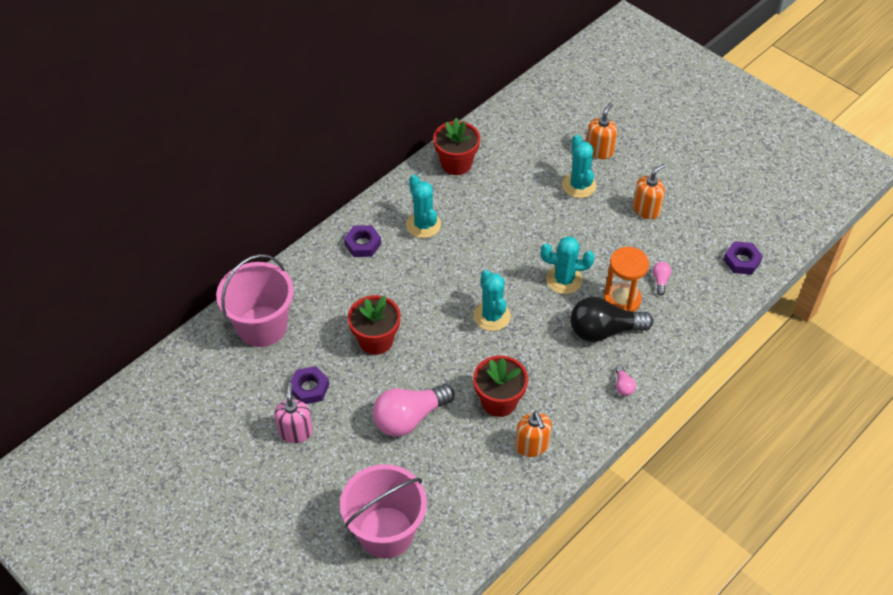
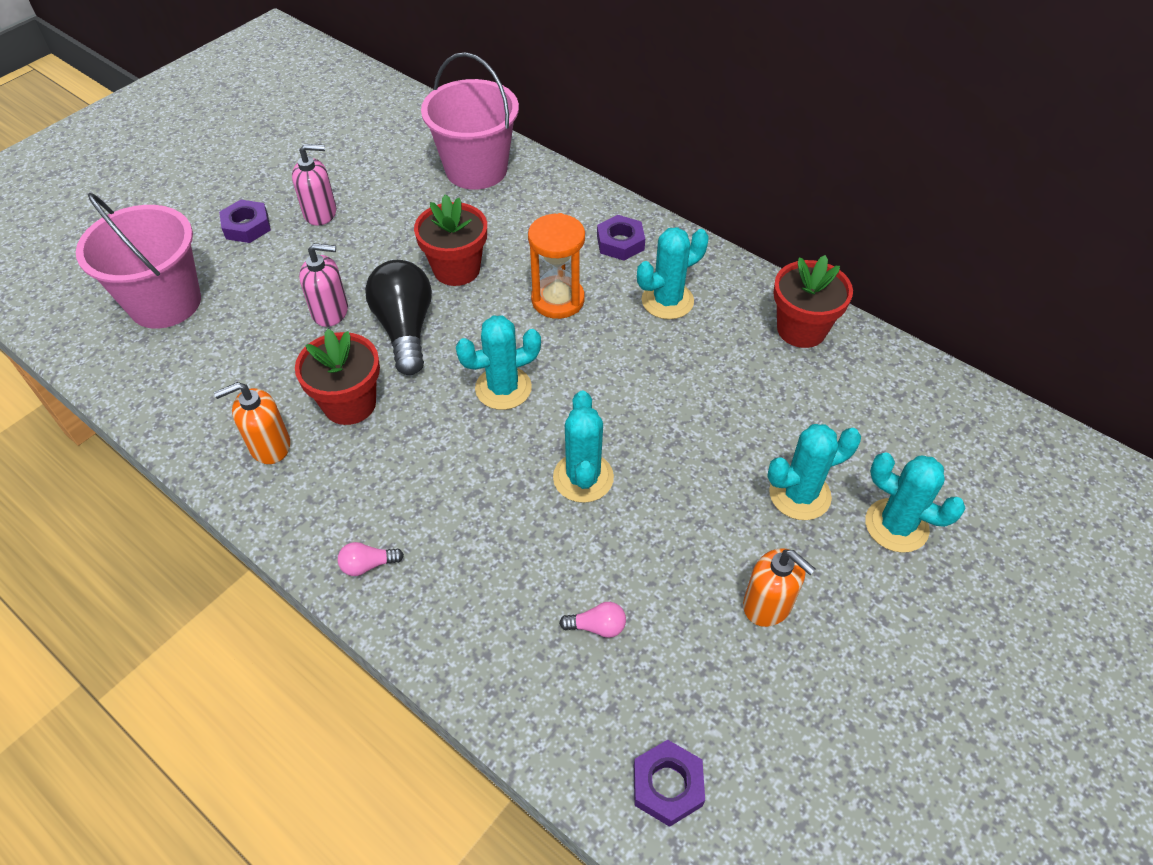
camera: 85 degrees right, 0 degrees up
purple nut [290,366,329,404] -> purple nut moved to [219,199,271,243]
pink light bulb [373,384,455,437] -> pink soap dispenser [299,243,348,327]
black light bulb [570,297,653,342] -> black light bulb moved to [365,260,432,375]
orange soap dispenser [586,103,617,159] -> turquoise cactus [865,452,965,553]
orange hourglass [604,247,649,312] -> orange hourglass moved to [528,213,585,319]

